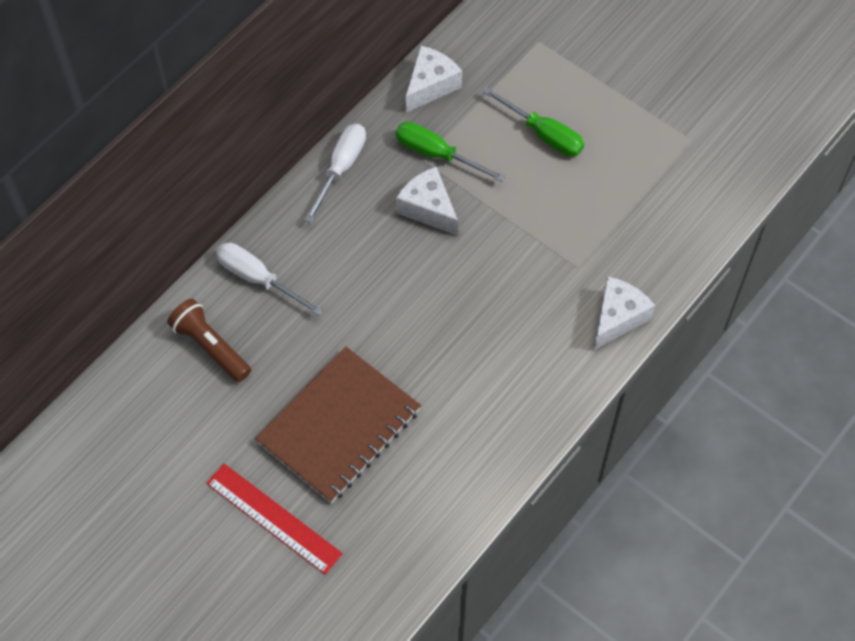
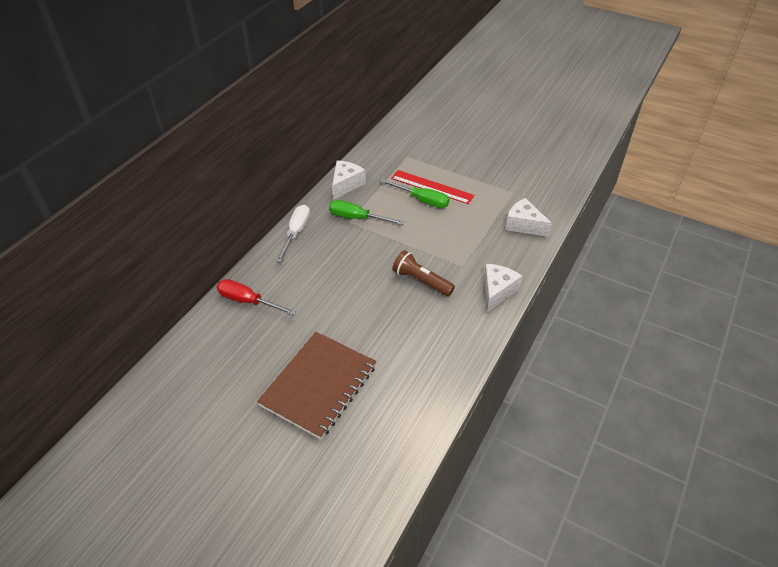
camera: 10 degrees left, 15 degrees down
brown flashlight [167,299,251,382] -> brown flashlight moved to [392,250,455,296]
red ruler [206,464,343,575] -> red ruler moved to [391,170,474,204]
white screwdriver [216,243,323,315] -> red screwdriver [217,279,296,315]
white cheese [396,167,458,236] -> white cheese moved to [505,198,552,237]

